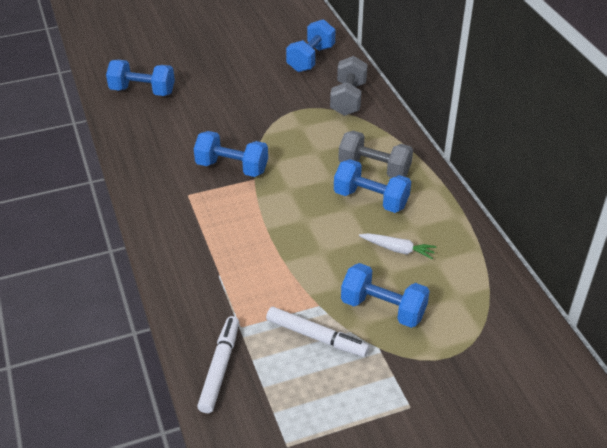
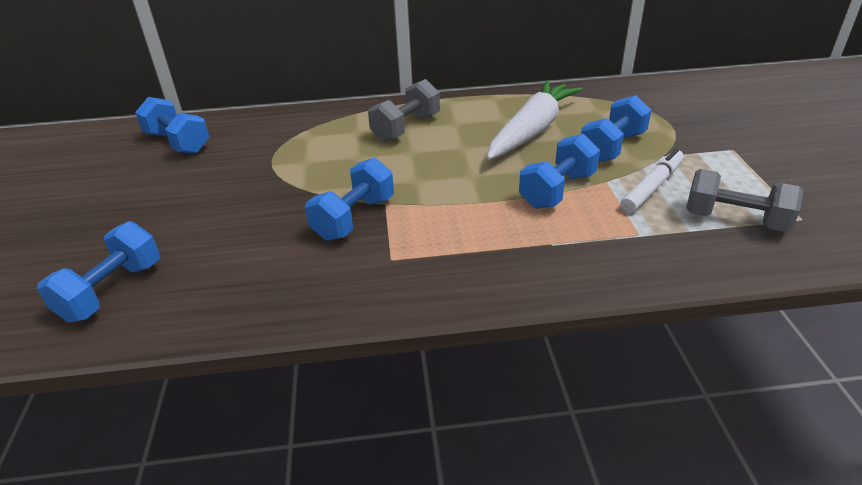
camera: 75 degrees left, 5 degrees down
white marker [197,316,239,413] -> none
grey dumbbell [330,56,368,116] -> grey dumbbell moved to [686,169,803,232]
blue dumbbell [334,159,411,213] -> blue dumbbell moved to [519,134,600,209]
white carrot [359,233,437,259] -> white carrot [487,80,583,160], size x2.21

